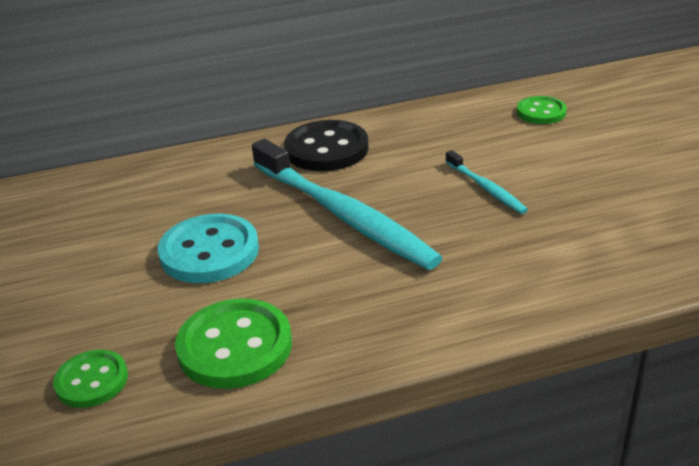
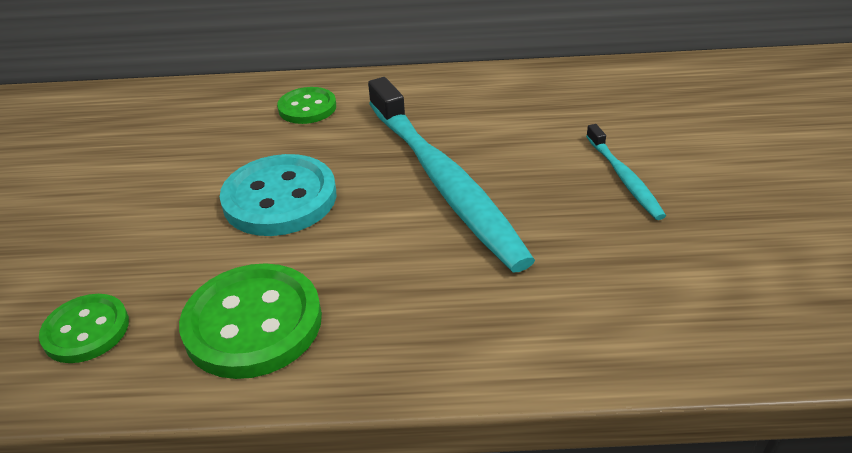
camera: 15 degrees right, 5 degrees up
black button [284,120,369,171] -> none
green button [517,96,567,124] -> green button moved to [277,87,336,124]

